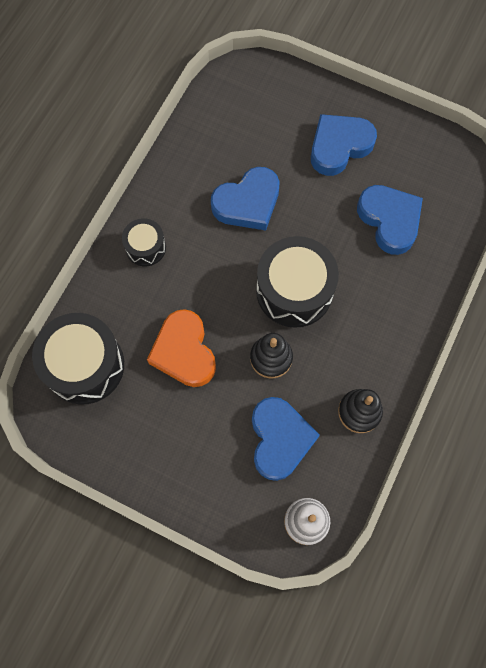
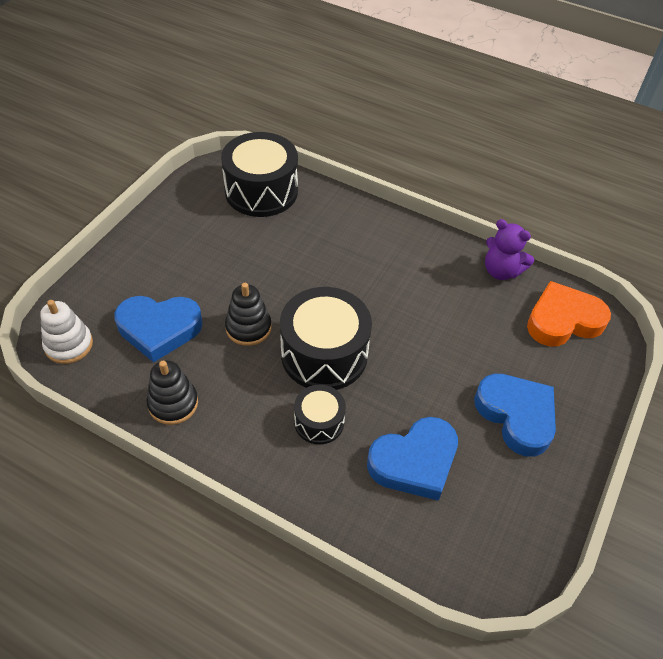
camera: 90 degrees right, 20 degrees down
black drum [122,218,166,266] -> black drum moved to [294,385,346,445]
orange heart [147,309,216,387] -> orange heart moved to [527,281,611,346]
blue heart [211,167,280,230] -> none
none -> purple teddy bear [485,219,534,280]

